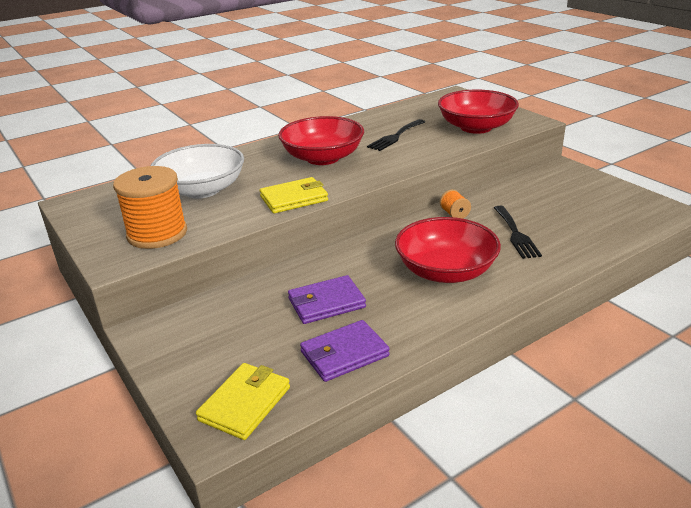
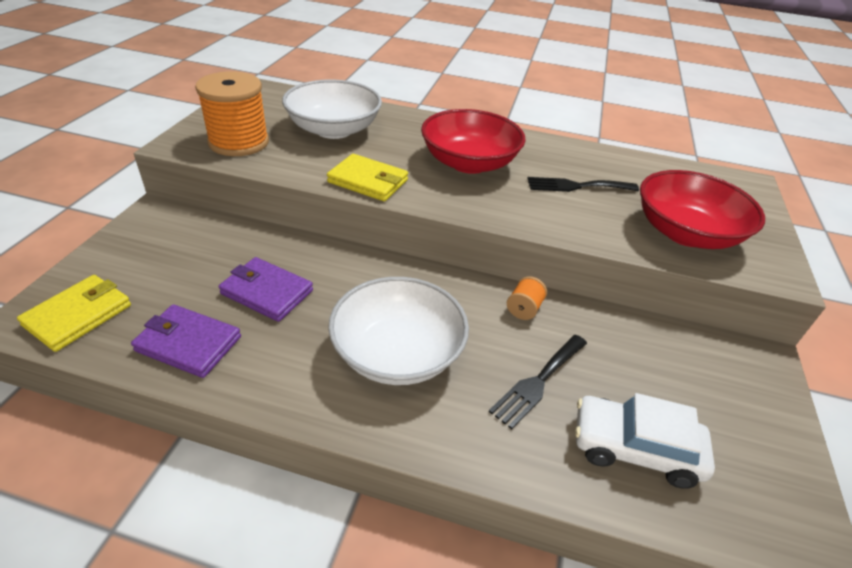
camera: 45 degrees right, 10 degrees up
yellow wallet [196,363,290,440] -> yellow wallet turned 45 degrees counterclockwise [17,275,131,352]
red bowl [395,217,501,283] -> white bowl [328,277,469,385]
none -> white car [575,393,715,489]

